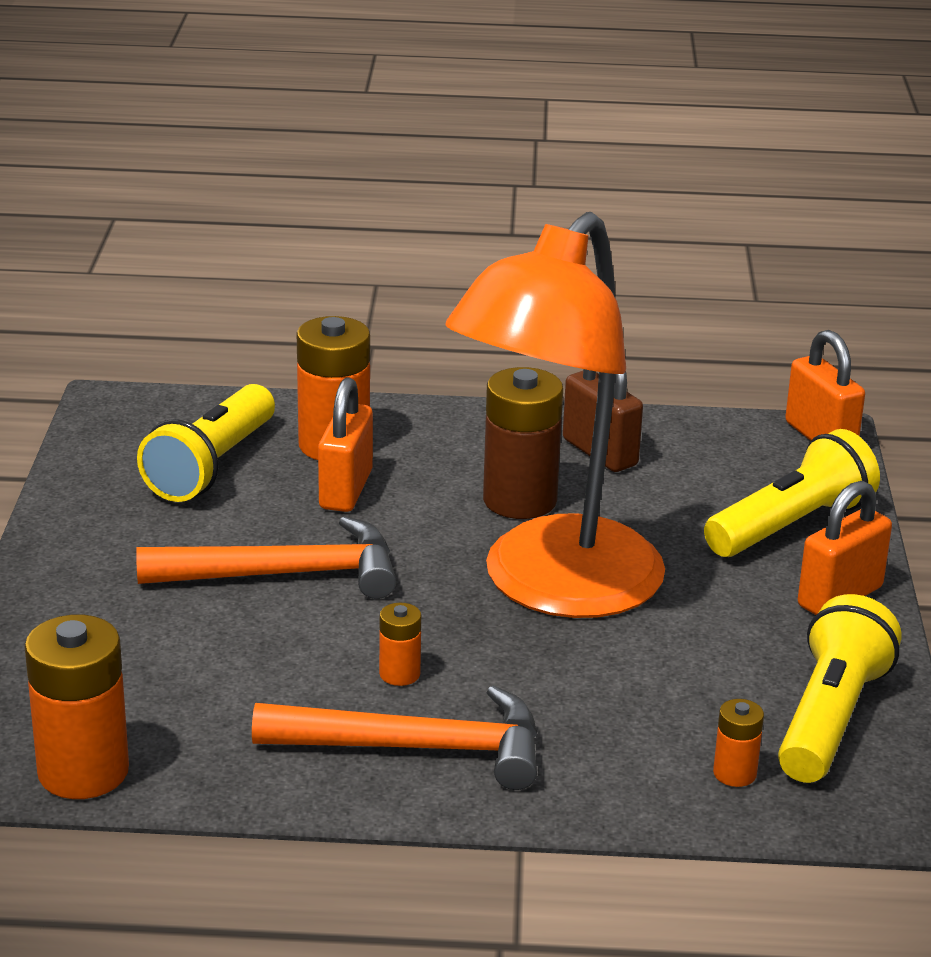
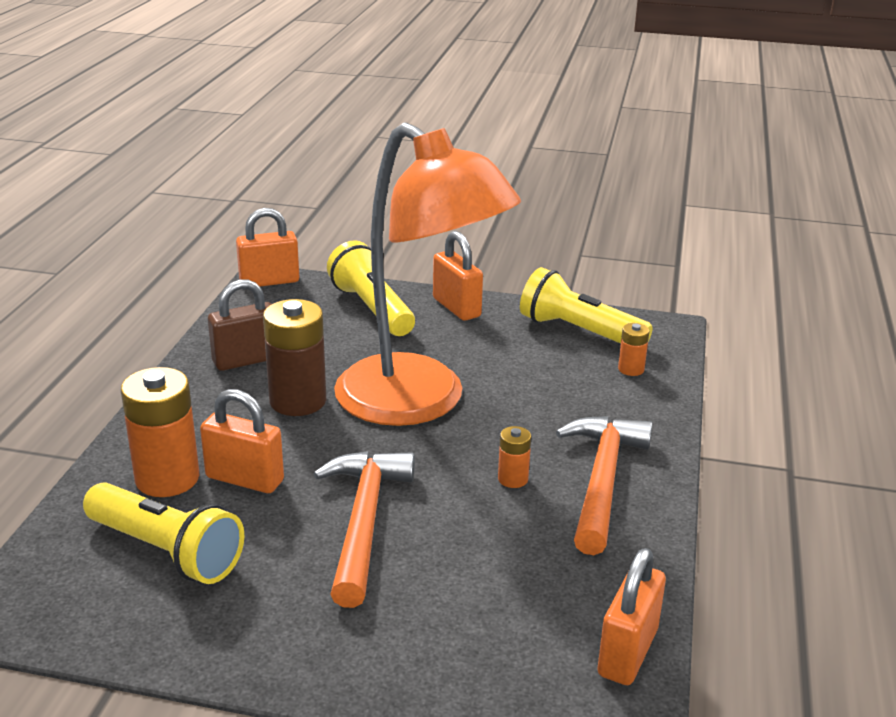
camera: 80 degrees left, 0 degrees up
orange battery [25,615,129,799] -> orange padlock [597,548,666,685]

